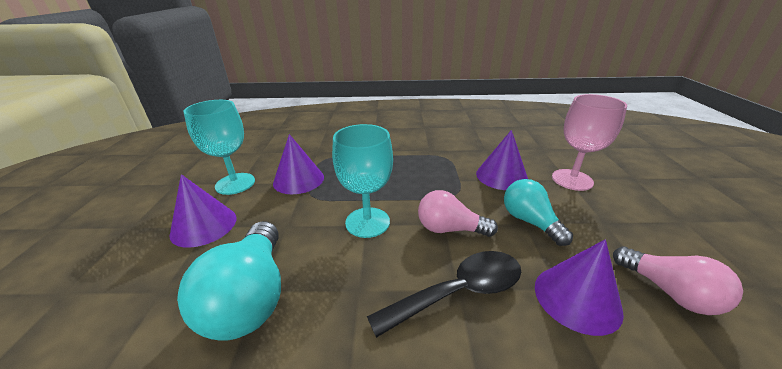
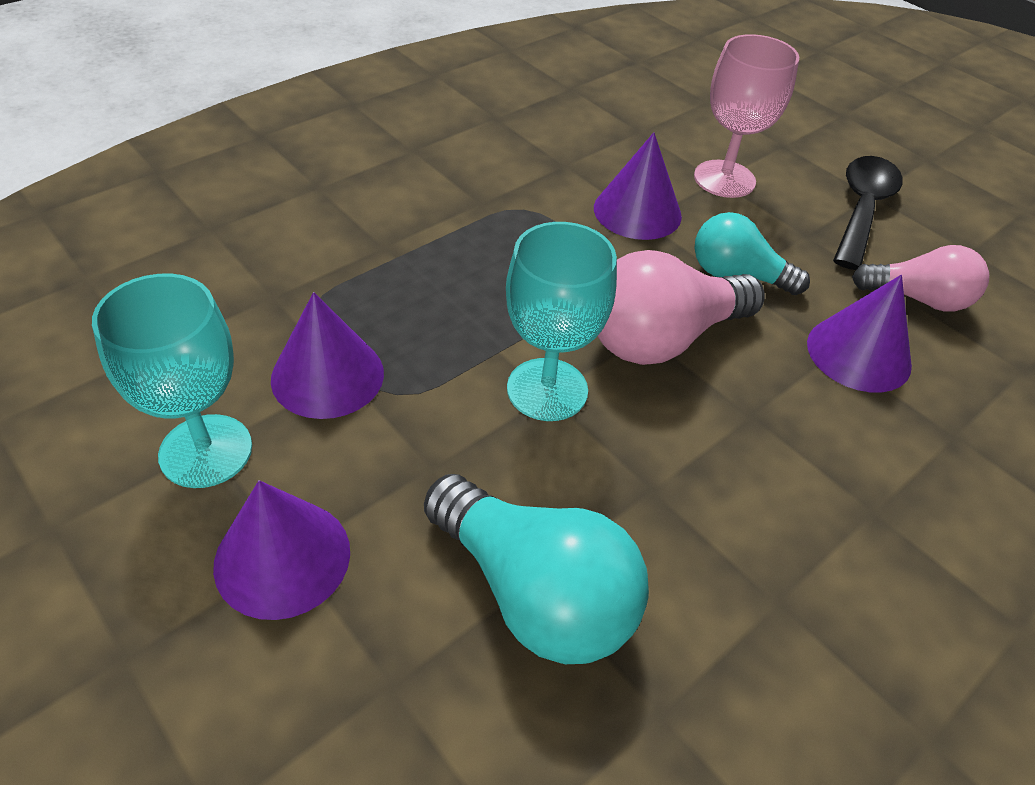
camera: 45 degrees left, 15 degrees up
black spoon [367,251,521,338] -> black spoon moved to [833,156,903,270]
pink light bulb [418,190,498,237] -> pink light bulb [598,250,765,365], size x1.55

